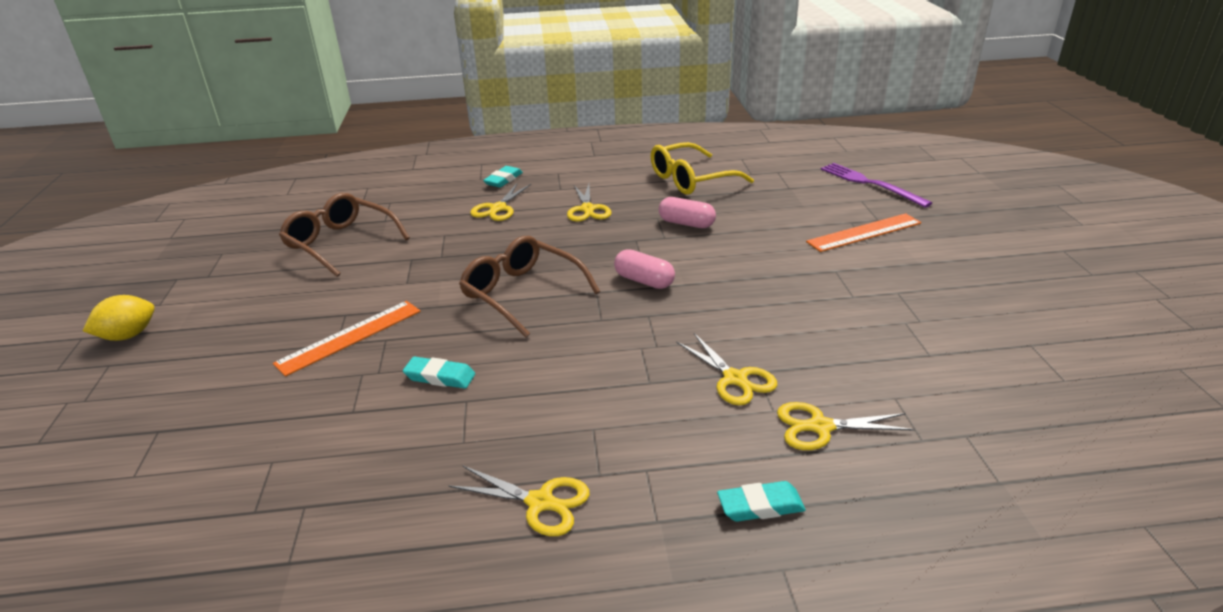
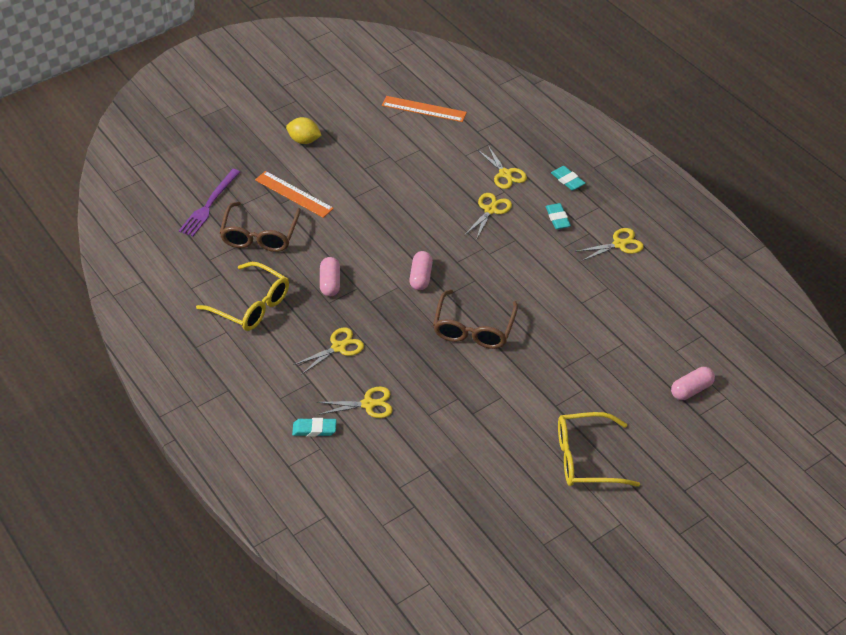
camera: 120 degrees left, 15 degrees up
yellow lemon [83,295,155,341] -> yellow lemon moved to [286,117,322,144]
orange ruler [273,301,421,377] -> orange ruler moved to [382,96,467,122]
brown glasses [279,193,410,277] -> brown glasses moved to [220,202,301,252]
turquoise eraser [403,357,475,389] -> turquoise eraser moved to [546,203,571,229]
yellow scissors [448,465,590,536] -> yellow scissors turned 75 degrees clockwise [575,228,644,261]
none -> yellow glasses [558,412,640,487]
none -> pink capsule [671,367,715,400]

